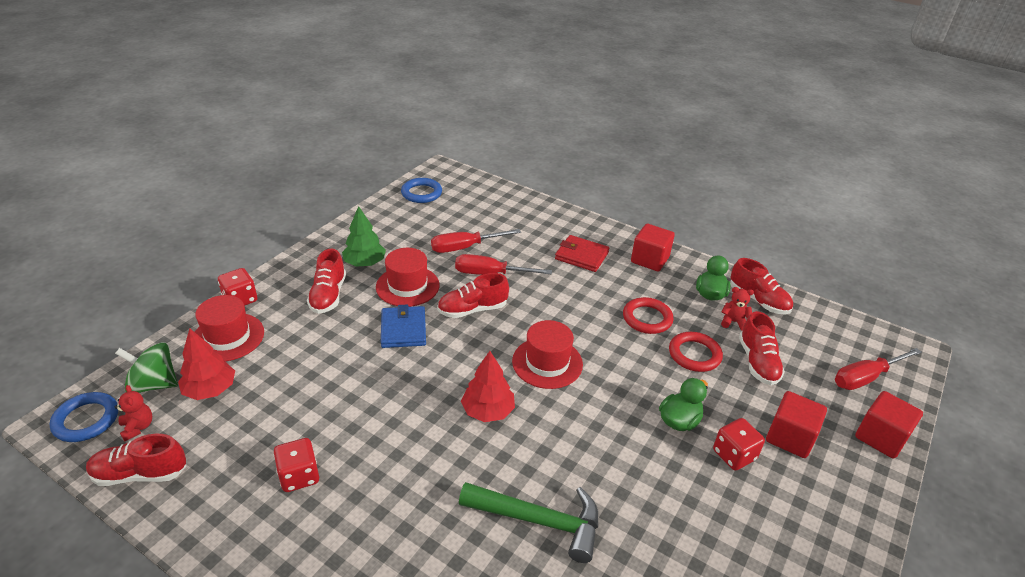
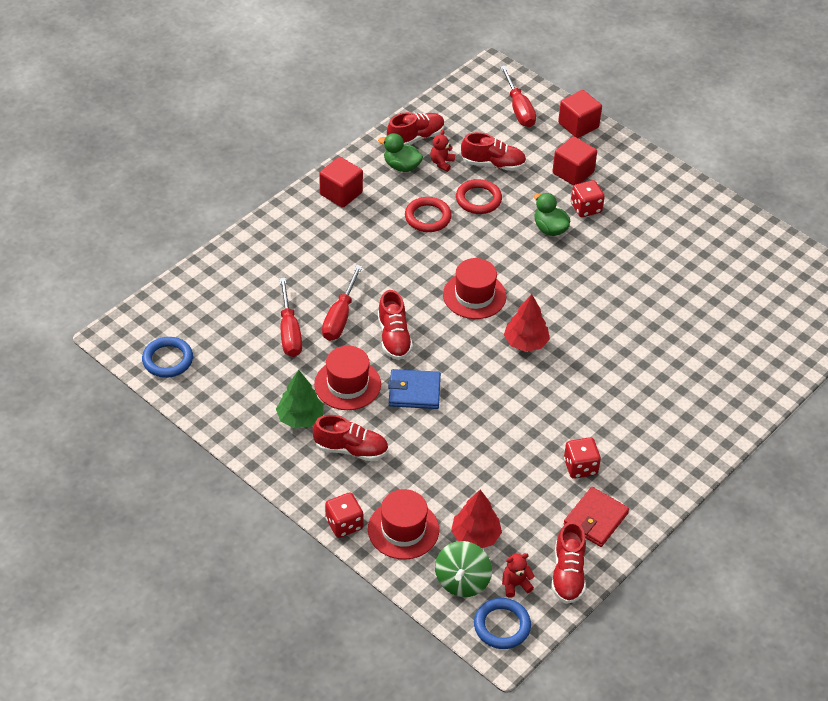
camera: 80 degrees left, 10 degrees up
green hammer [459,482,598,563] -> none
red wallet [555,235,609,272] -> red wallet moved to [564,487,629,547]

